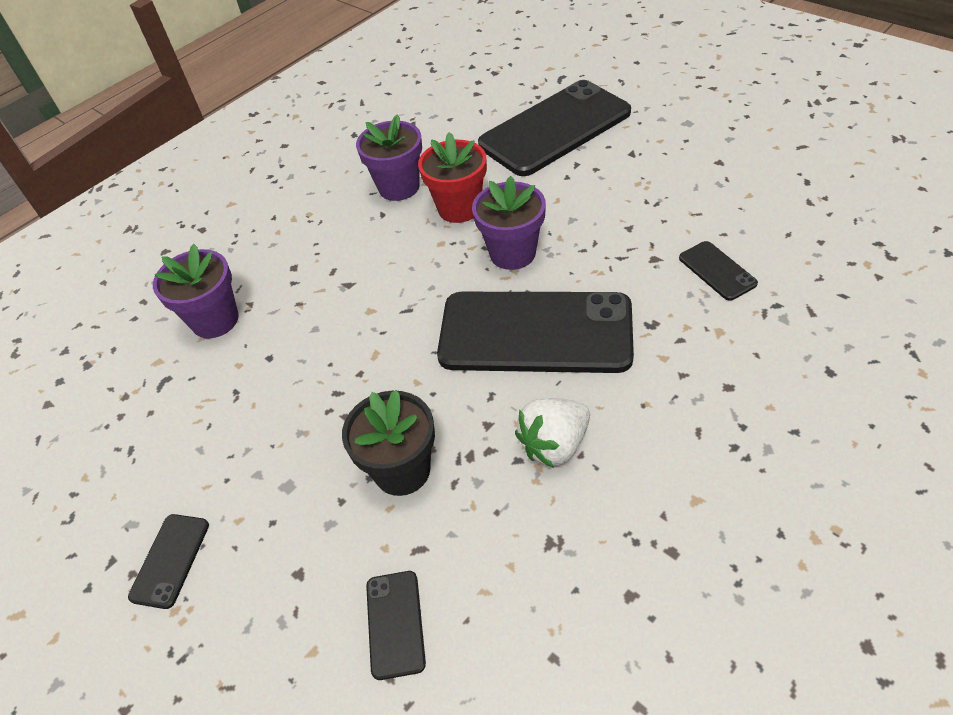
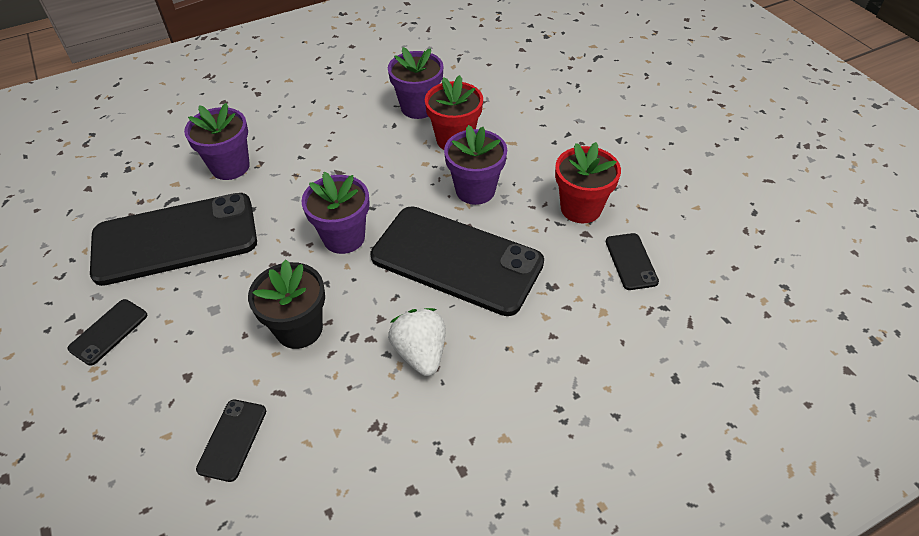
camera: 15 degrees right, 0 degrees up
black phone [478,80,631,176] -> black phone moved to [90,193,257,286]
white strawberry [515,398,590,468] -> white strawberry turned 90 degrees clockwise [388,308,446,376]
none -> purple flower pot [301,172,370,254]
none -> red flower pot [555,142,621,223]

